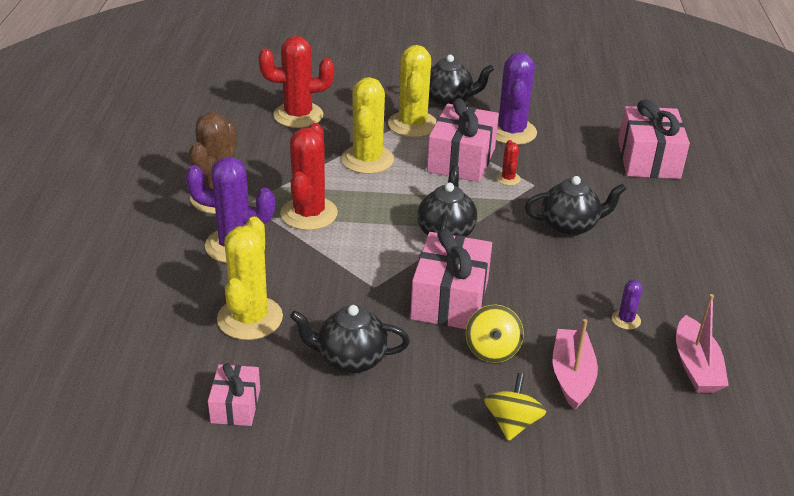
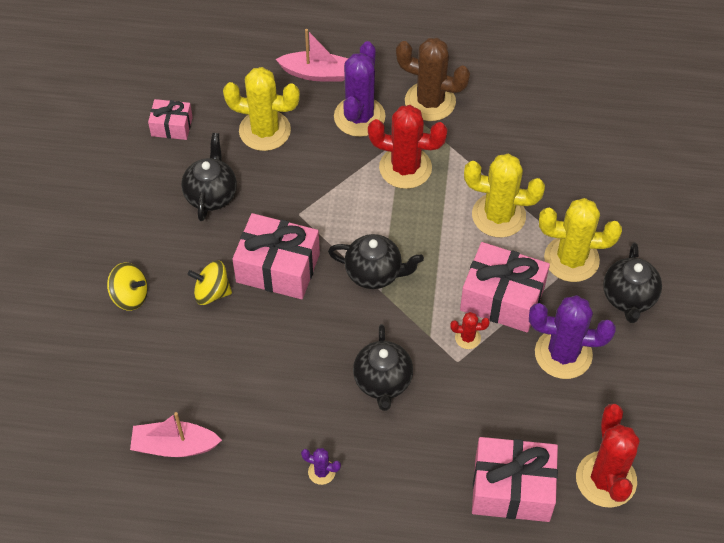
camera: 95 degrees right, 20 degrees up
red cactus [259,36,334,128] -> red cactus moved to [576,404,640,508]
pink boat [553,319,598,410] -> pink boat moved to [276,29,349,82]
purple cactus [612,280,642,330] -> purple cactus moved to [301,448,341,485]

